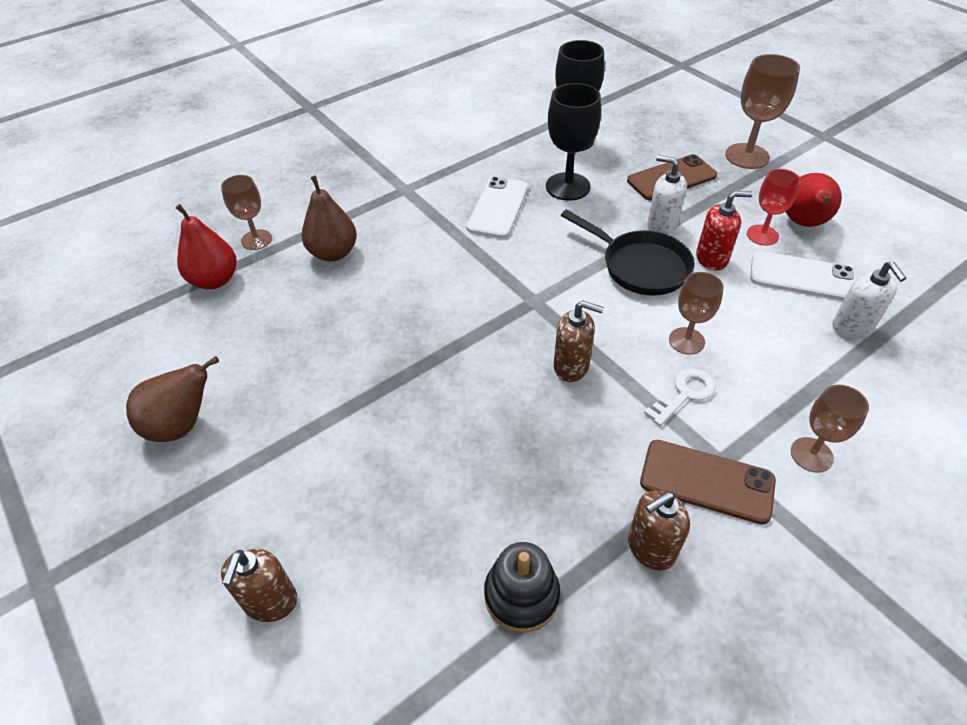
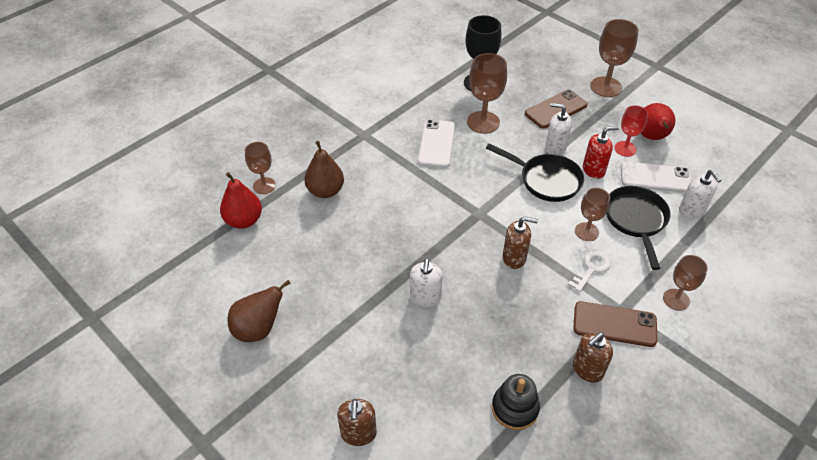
camera: 10 degrees left, 0 degrees up
black goblet [546,83,601,201] -> brown goblet [467,53,507,134]
none -> white soap dispenser [410,258,443,307]
none -> black pan [606,186,671,270]

